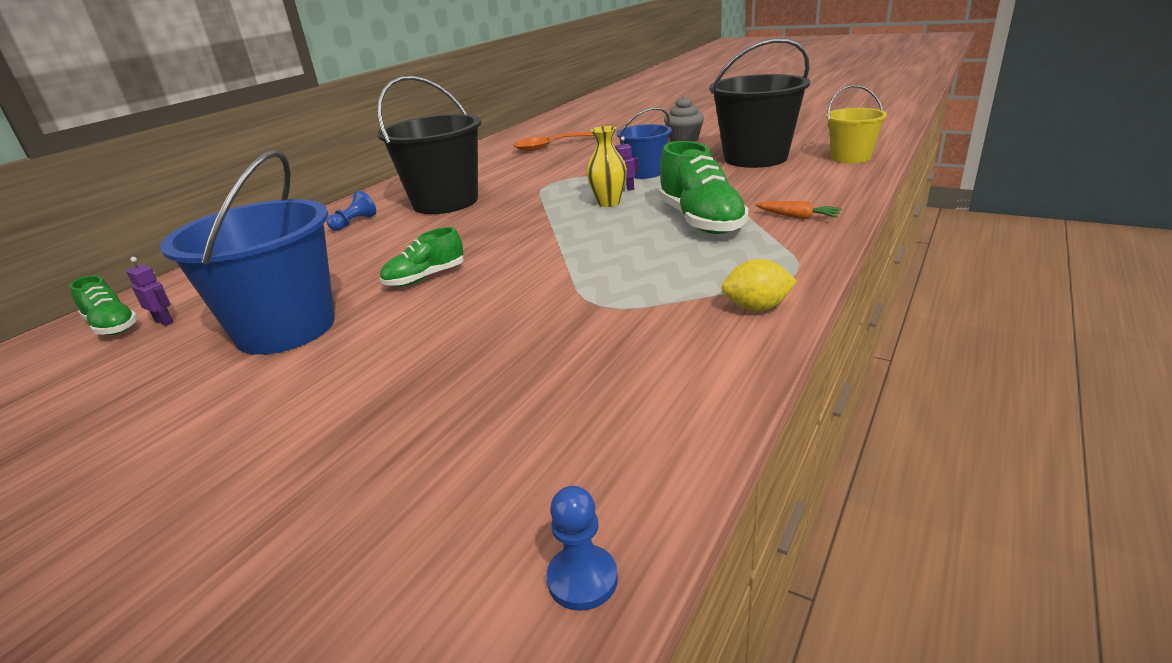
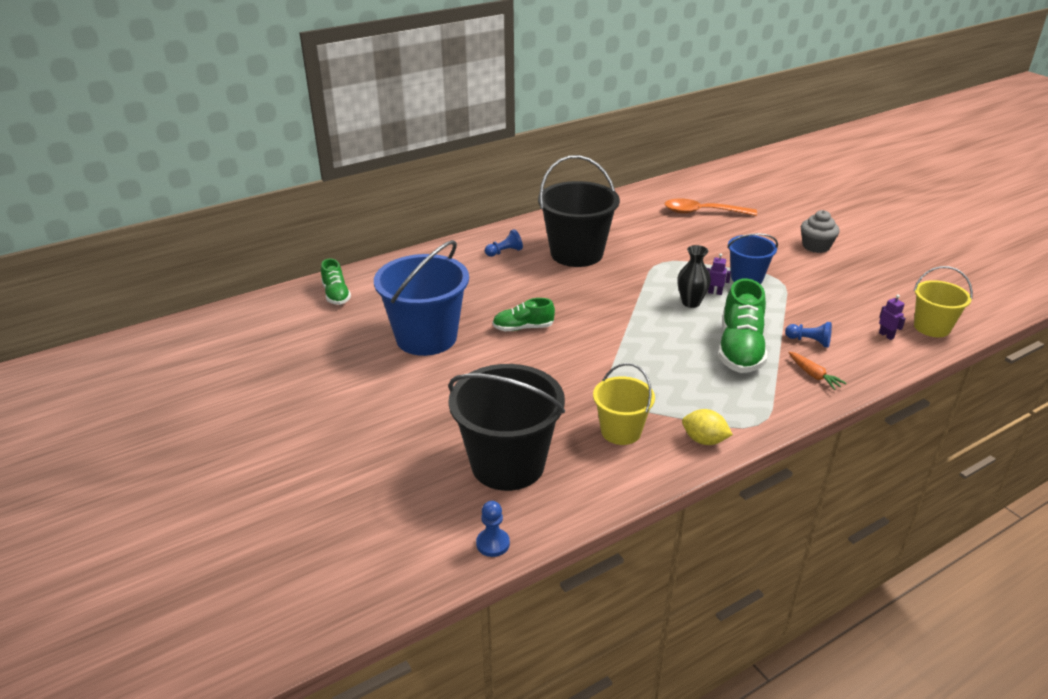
camera: 25 degrees right, 5 degrees up
purple robot [126,257,173,326] -> purple robot moved to [879,295,906,340]
yellow vase [586,126,627,207] -> black vase [677,245,711,308]
black bucket [709,38,810,168] -> black bucket moved to [448,364,565,491]
none -> yellow bucket [593,363,655,445]
none -> blue pawn [785,322,832,348]

